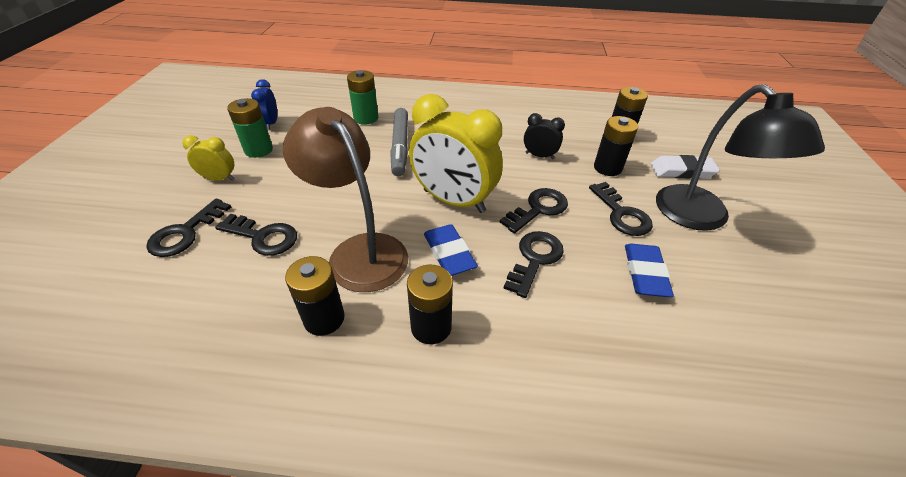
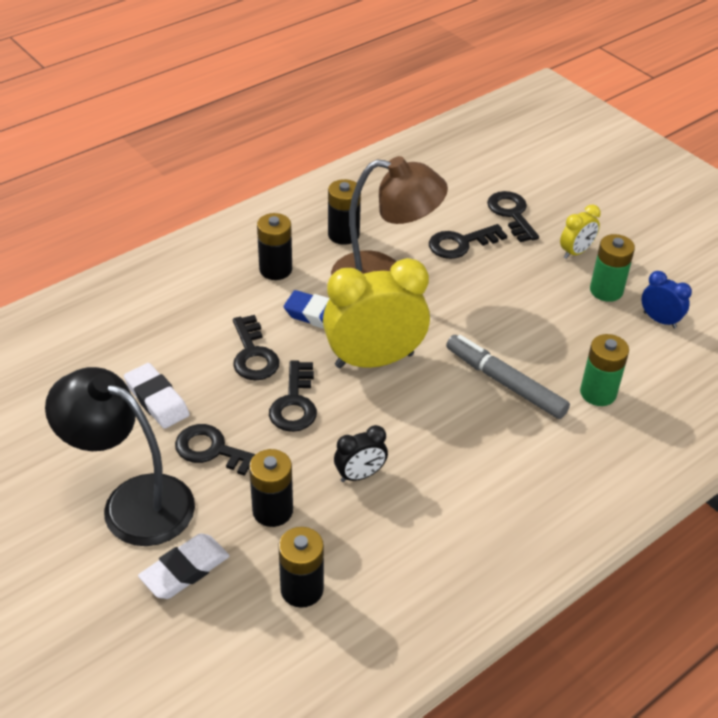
camera: 135 degrees right, 0 degrees up
blue eraser [625,244,674,297] -> white eraser [124,363,190,429]

